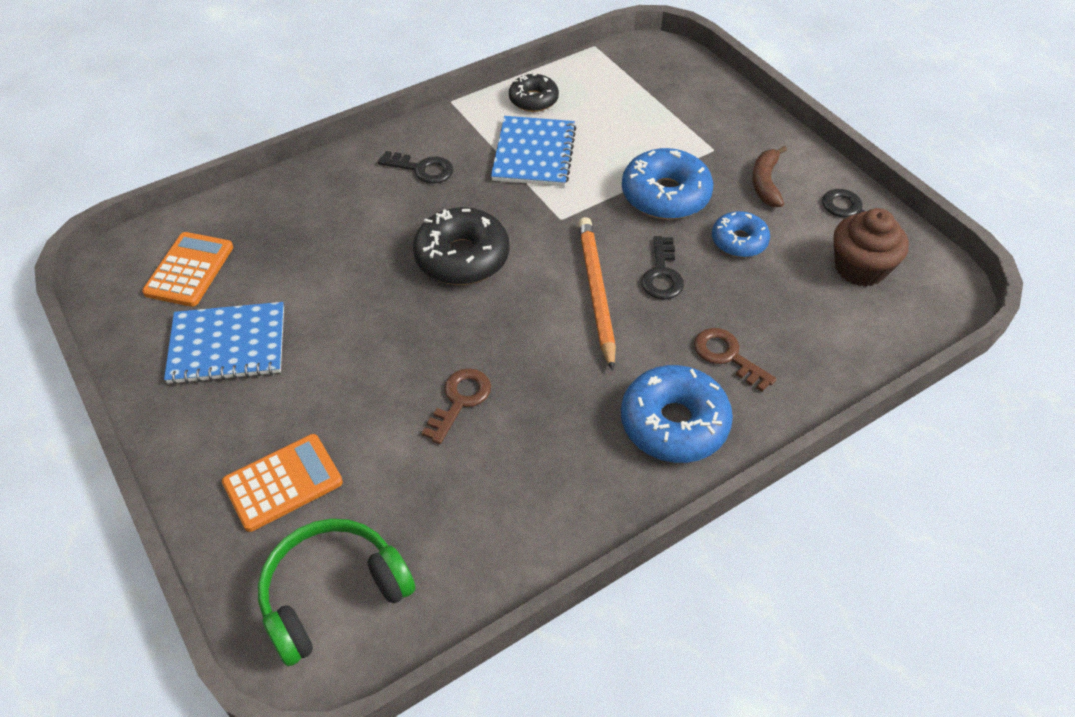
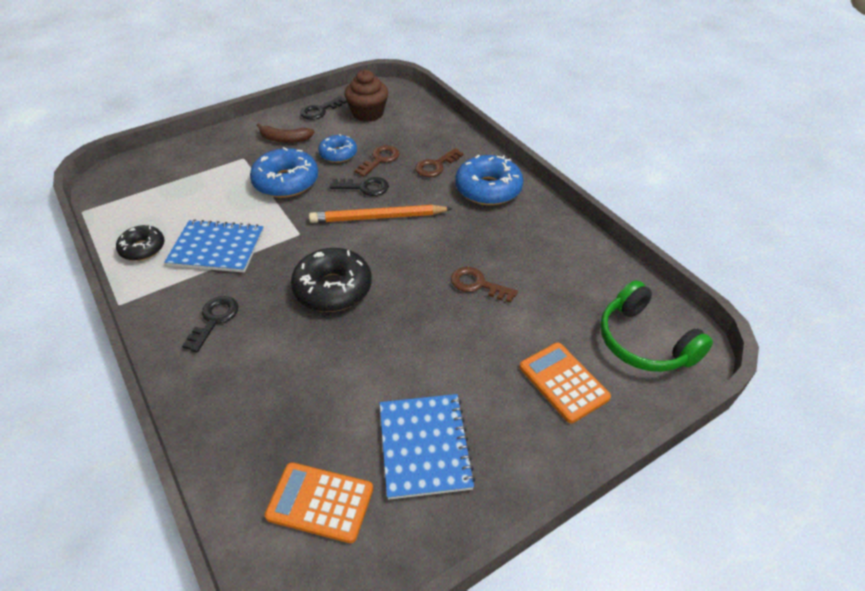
camera: 90 degrees left, 5 degrees down
none -> brown key [354,145,400,177]

